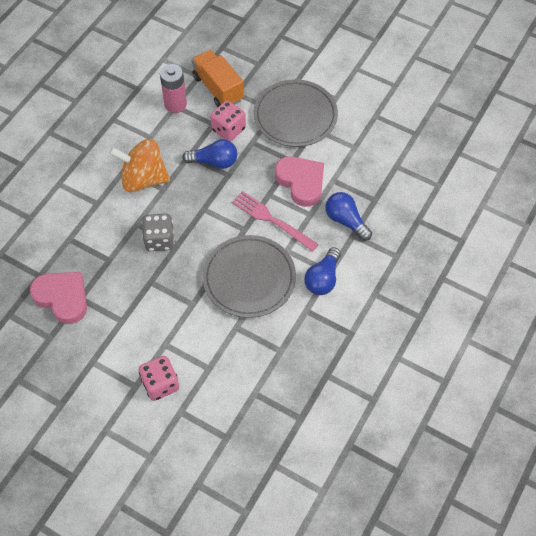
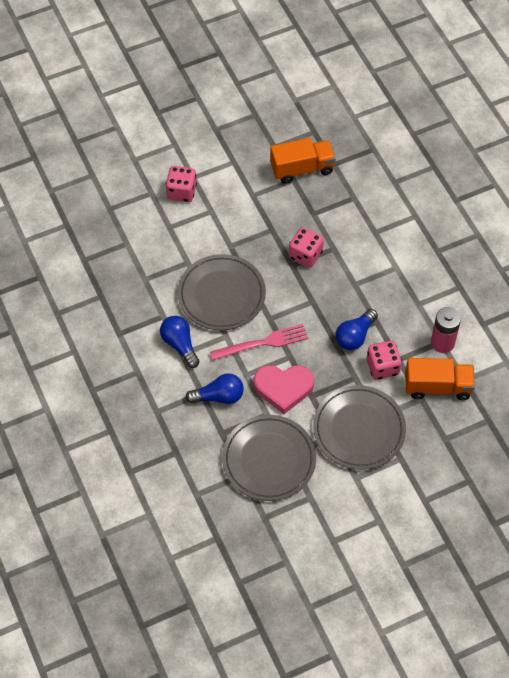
camera: 125 degrees right, 0 degrees up
pink heart [30,272,87,324] -> orange truck [270,138,336,184]
orange spinning top [109,139,170,192] -> none
grey dice [142,214,174,251] -> pink dice [289,227,324,268]
none -> grey plate [222,415,316,501]

